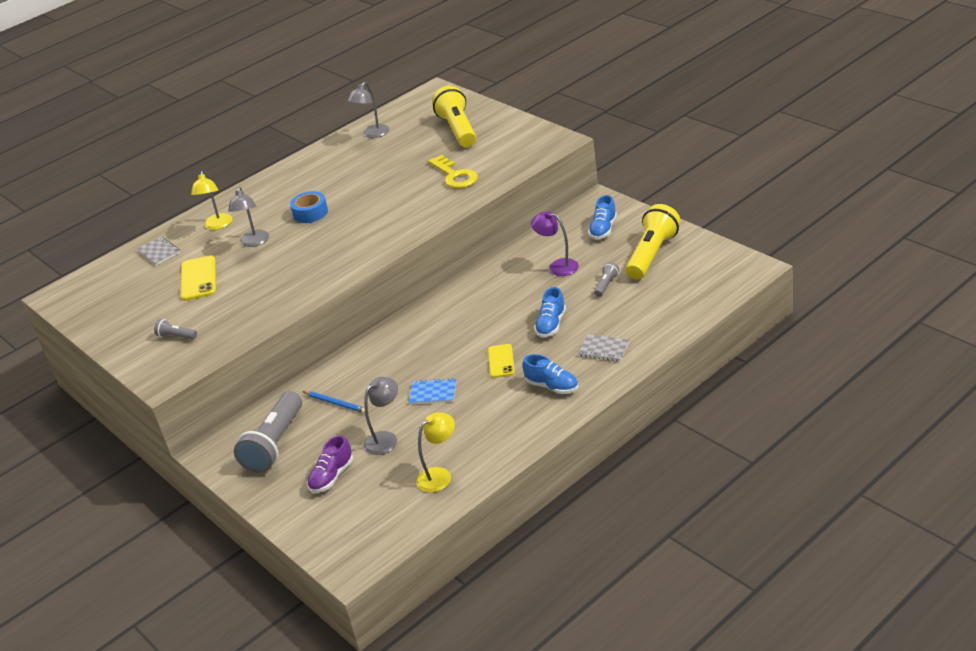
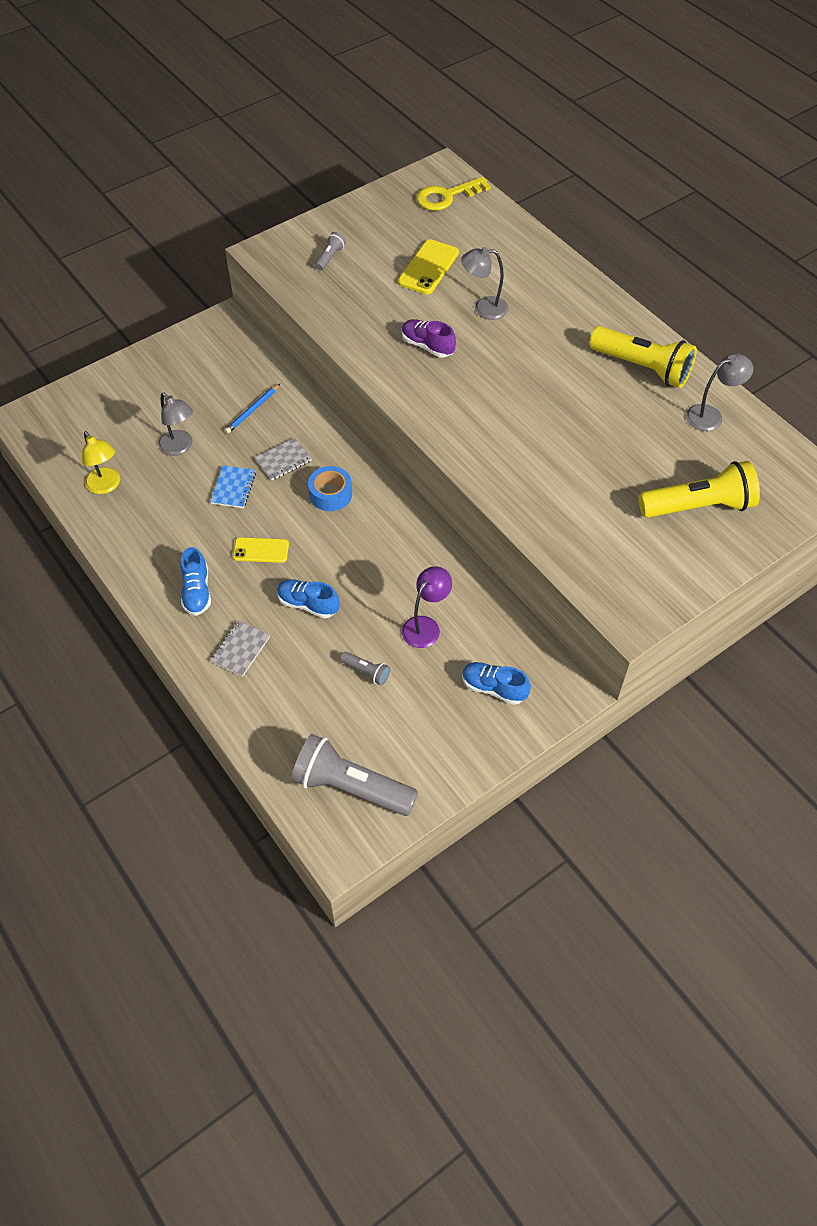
camera: 90 degrees right, 20 degrees up
grey notebook [137,237,180,265] -> grey notebook moved to [254,438,312,481]
yellow phone [181,255,216,301] -> yellow phone turned 60 degrees counterclockwise [398,239,459,294]
yellow lamp [191,171,232,230] -> none
grey flashlight [234,391,302,473] -> grey flashlight moved to [291,734,418,816]
blue tape [290,191,328,223] -> blue tape moved to [308,466,352,511]
purple shoe [307,435,353,493] -> purple shoe moved to [402,319,456,357]
grey lamp [347,82,389,138] -> grey lamp turned 120 degrees clockwise [686,353,753,431]
yellow key [428,155,478,189] -> yellow key moved to [417,177,491,211]
blue shoe [522,354,578,394] -> blue shoe turned 45 degrees counterclockwise [180,547,211,616]
yellow flashlight [626,204,681,280] -> yellow flashlight moved to [589,326,697,388]

